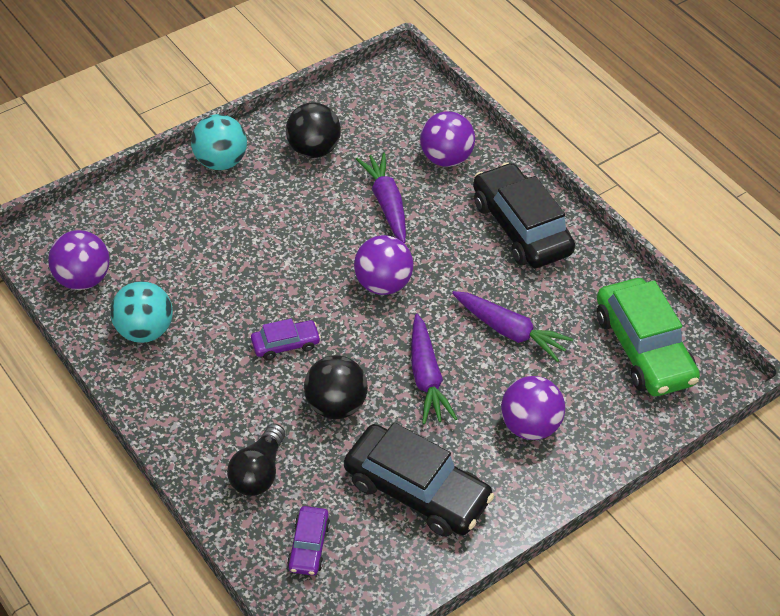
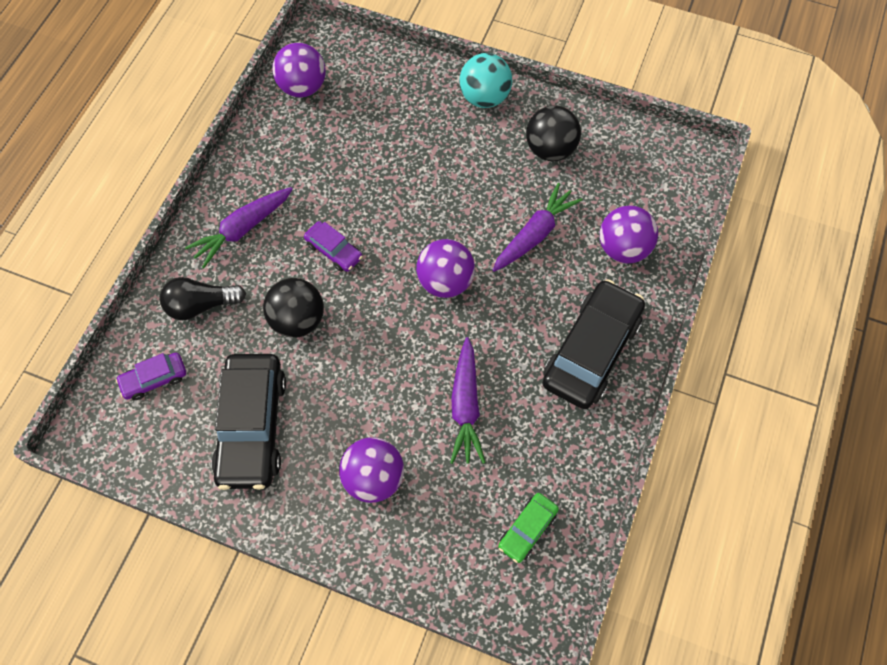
camera: 60 degrees right, 15 degrees up
turquoise ball [110,281,173,343] -> none
purple carrot [411,314,457,424] -> purple carrot moved to [185,187,293,268]
green car [597,278,700,396] -> green car [498,493,559,563], size x0.49

